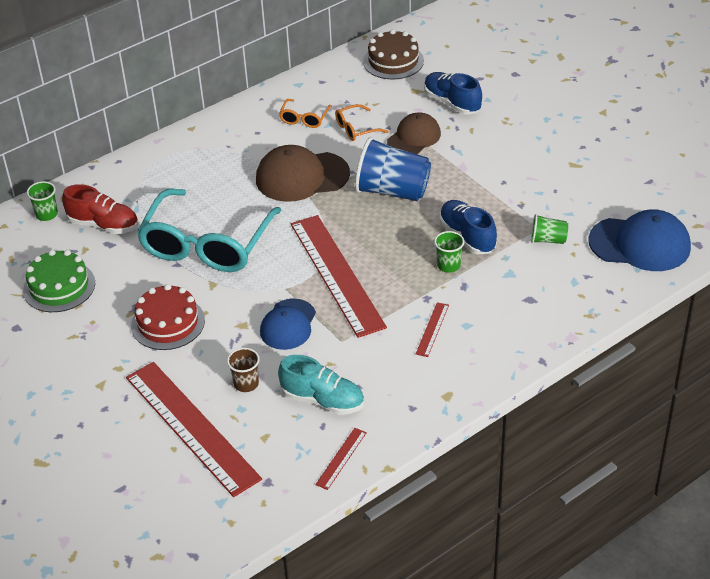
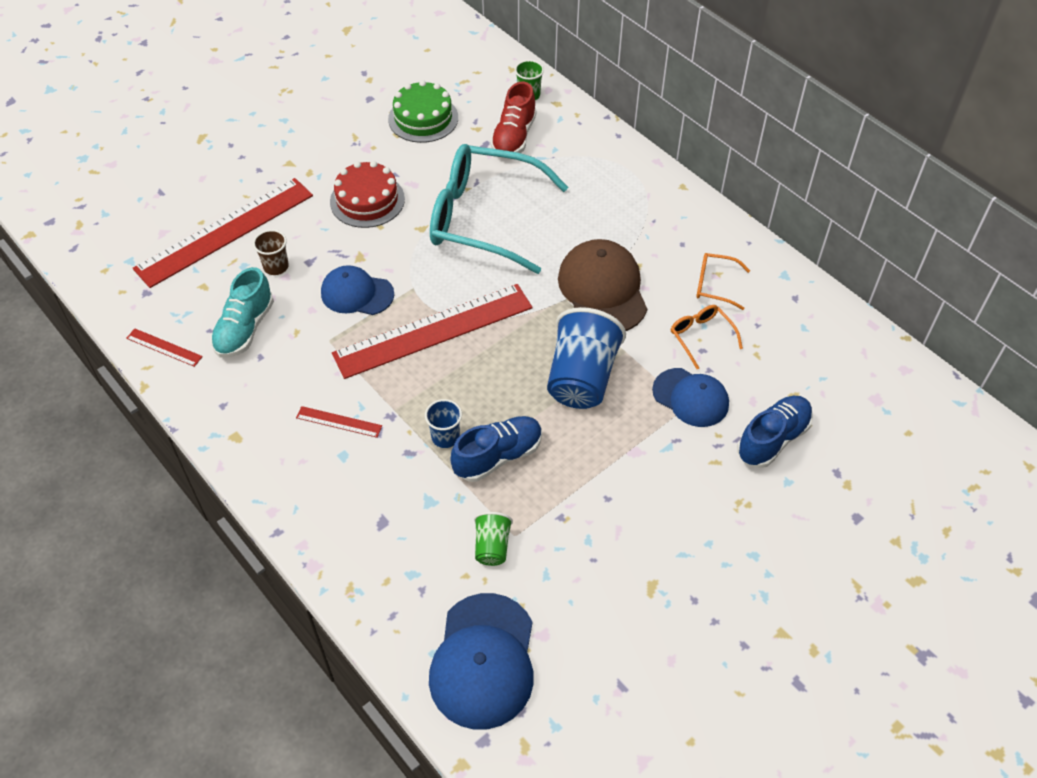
camera: 85 degrees right, 10 degrees up
brown cake [363,29,424,79] -> none
brown cap [387,113,441,154] -> blue cap [652,368,729,427]
green cup [434,231,465,273] -> blue cup [425,399,462,448]

